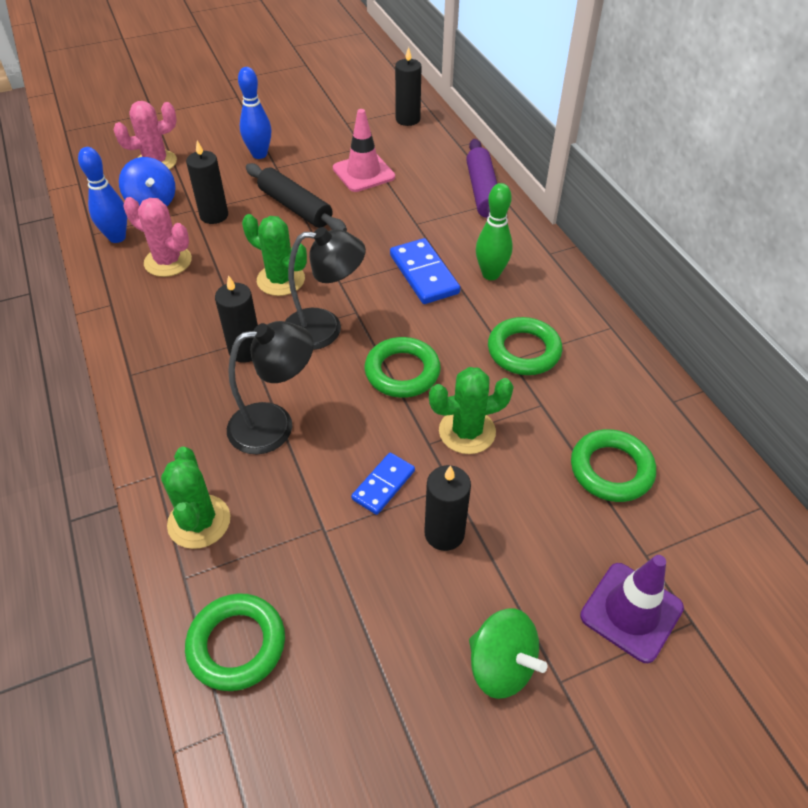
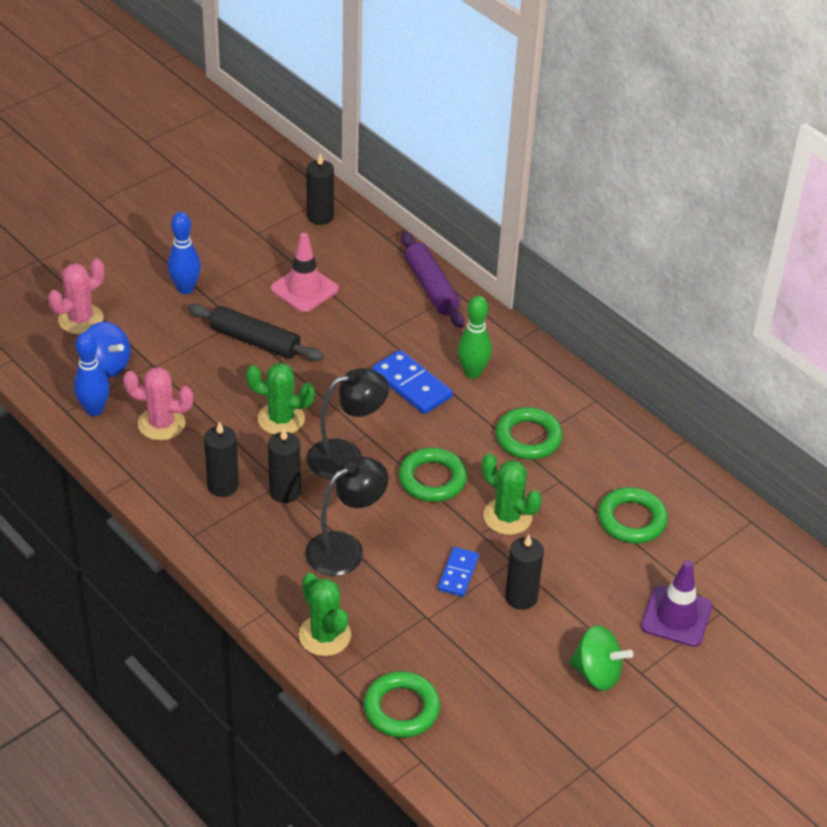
camera: 20 degrees left, 5 degrees down
black candle [186,141,228,224] -> black candle moved to [204,421,239,497]
green cactus [429,367,514,454] -> green cactus turned 75 degrees clockwise [482,453,542,535]

